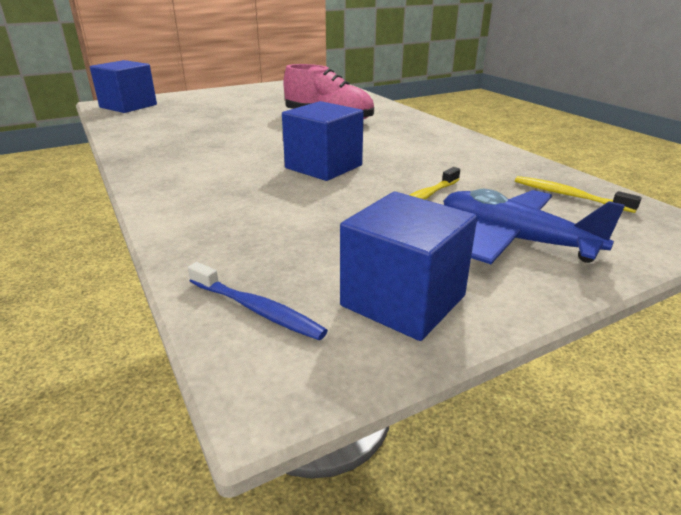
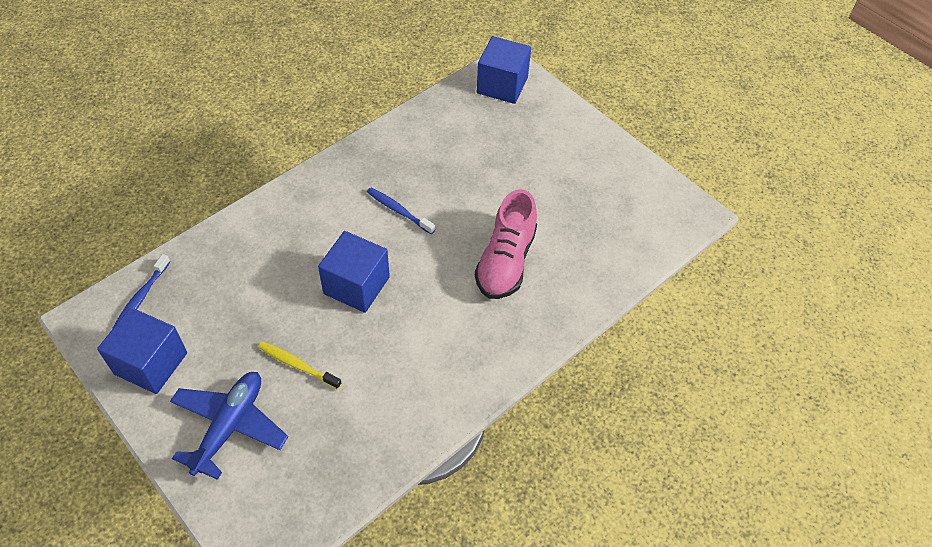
camera: 75 degrees right, 25 degrees up
yellow toothbrush [515,176,642,213] -> none
none -> blue toothbrush [367,187,435,234]

